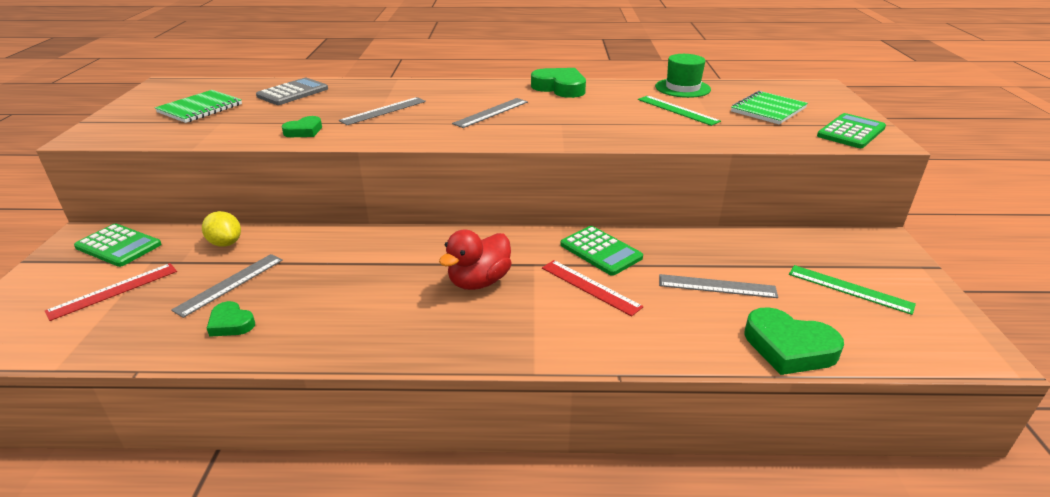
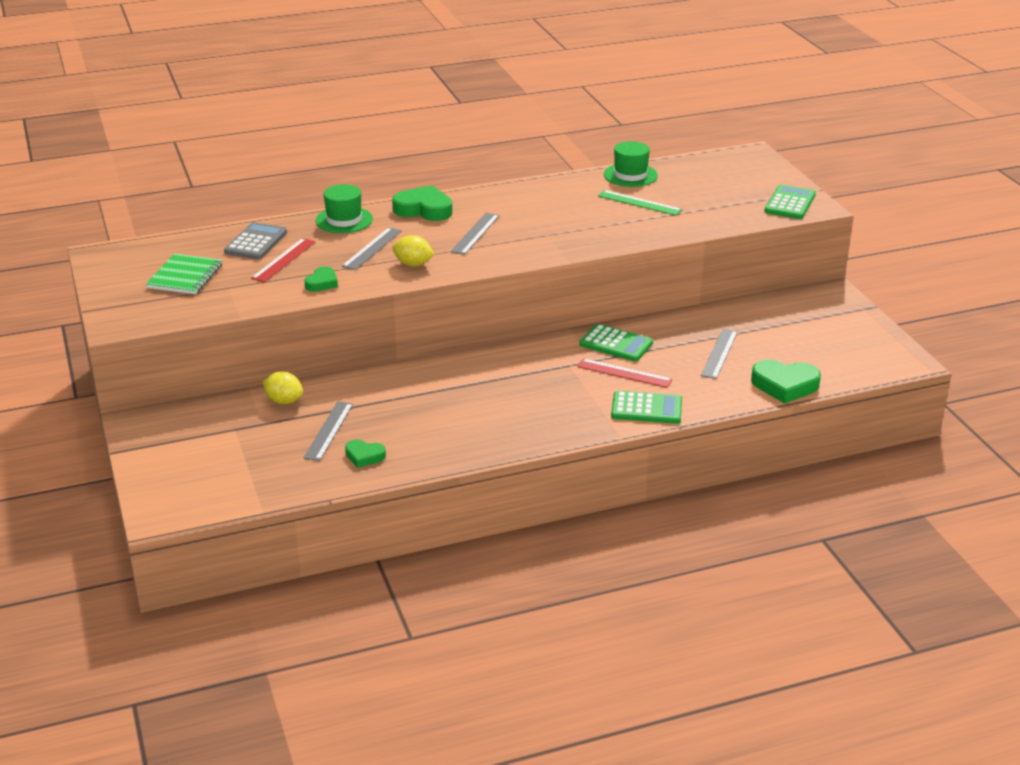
camera: 20 degrees left, 0 degrees up
red ruler [45,263,177,321] -> red ruler moved to [251,238,315,282]
green calculator [74,223,162,267] -> green calculator moved to [611,391,682,424]
red duck [439,230,512,290] -> none
green heart [531,68,586,98] -> green heart moved to [392,185,453,221]
grey ruler [659,274,778,298] -> grey ruler turned 60 degrees counterclockwise [701,329,738,379]
green notebook [731,91,808,125] -> none
green ruler [789,265,916,315] -> none
none -> green hat [316,184,373,233]
none -> yellow lemon [392,235,435,266]

